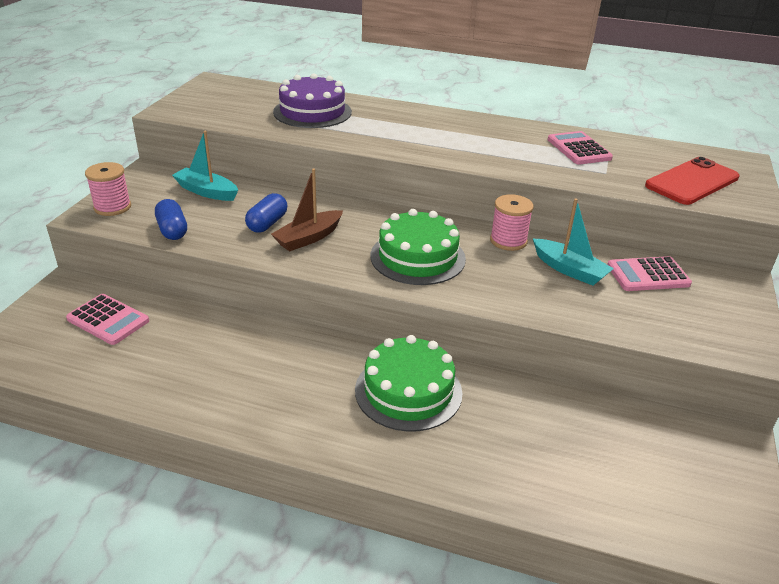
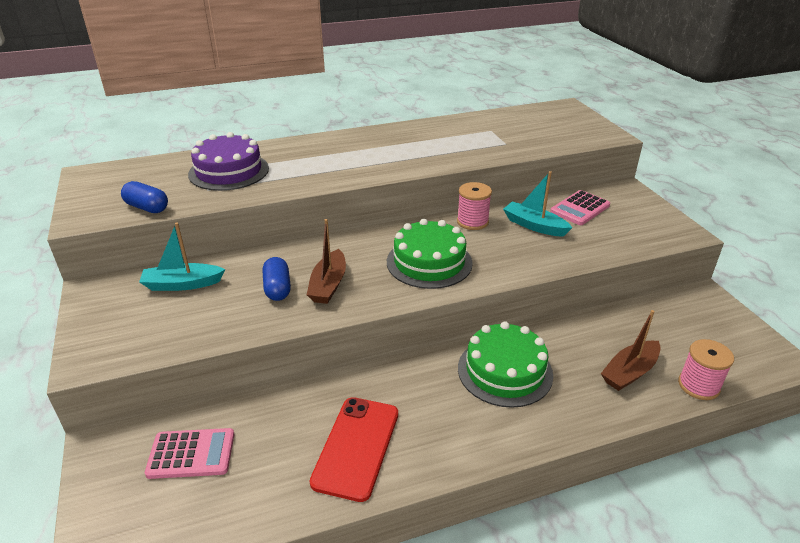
camera: 35 degrees left, 0 degrees up
pink spool [85,162,131,216] -> pink spool moved to [678,339,734,400]
blue capsule [155,199,187,240] -> blue capsule moved to [121,181,168,213]
turquoise boat [533,198,614,286] -> turquoise boat turned 150 degrees counterclockwise [503,171,572,237]
pink calculator [548,131,613,165] -> none
red phone [645,157,740,205] -> red phone moved to [310,397,398,502]
none -> brown boat [601,310,661,391]

